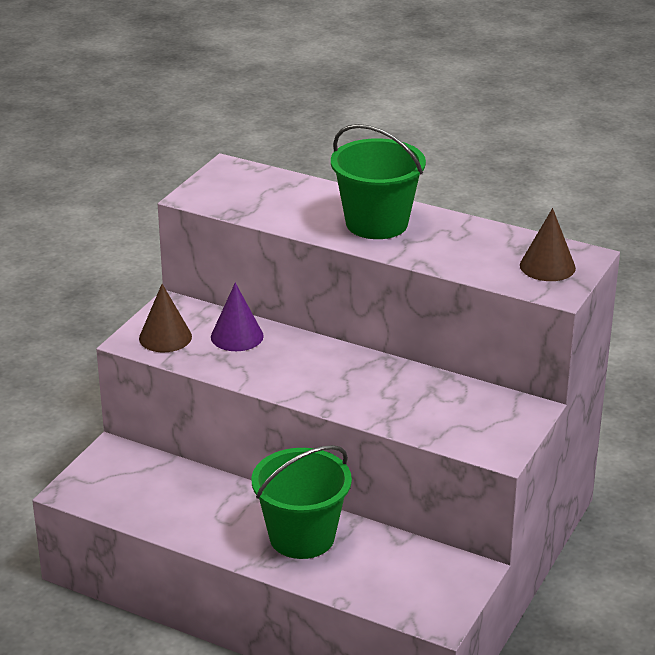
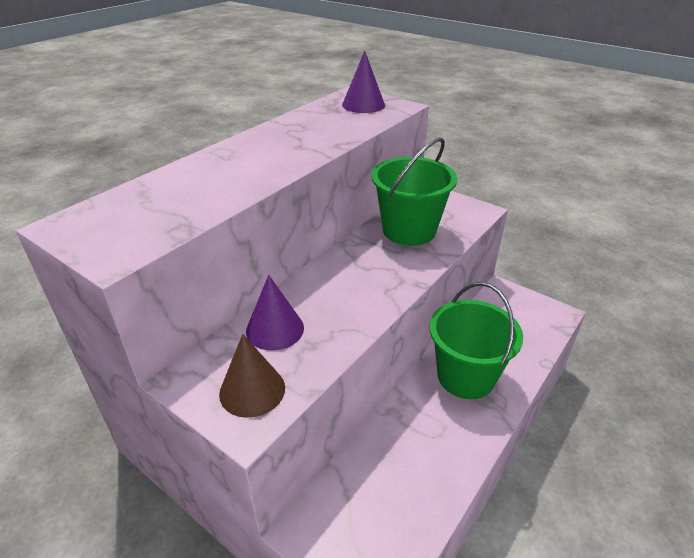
camera: 80 degrees left, 5 degrees up
green bucket [331,124,426,239] -> green bucket moved to [371,138,457,246]
brown cone [520,208,576,281] -> purple cone [342,51,385,113]

